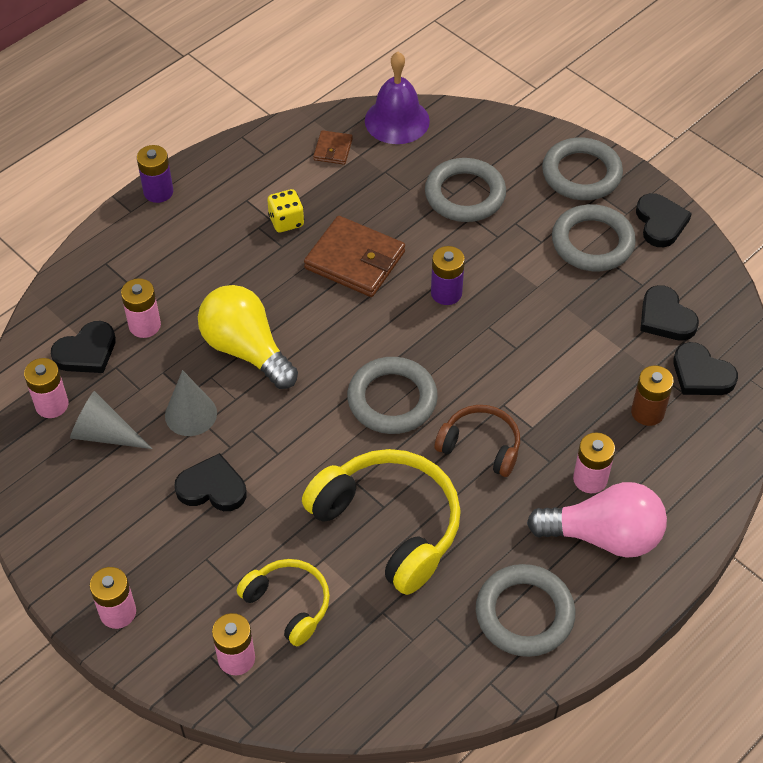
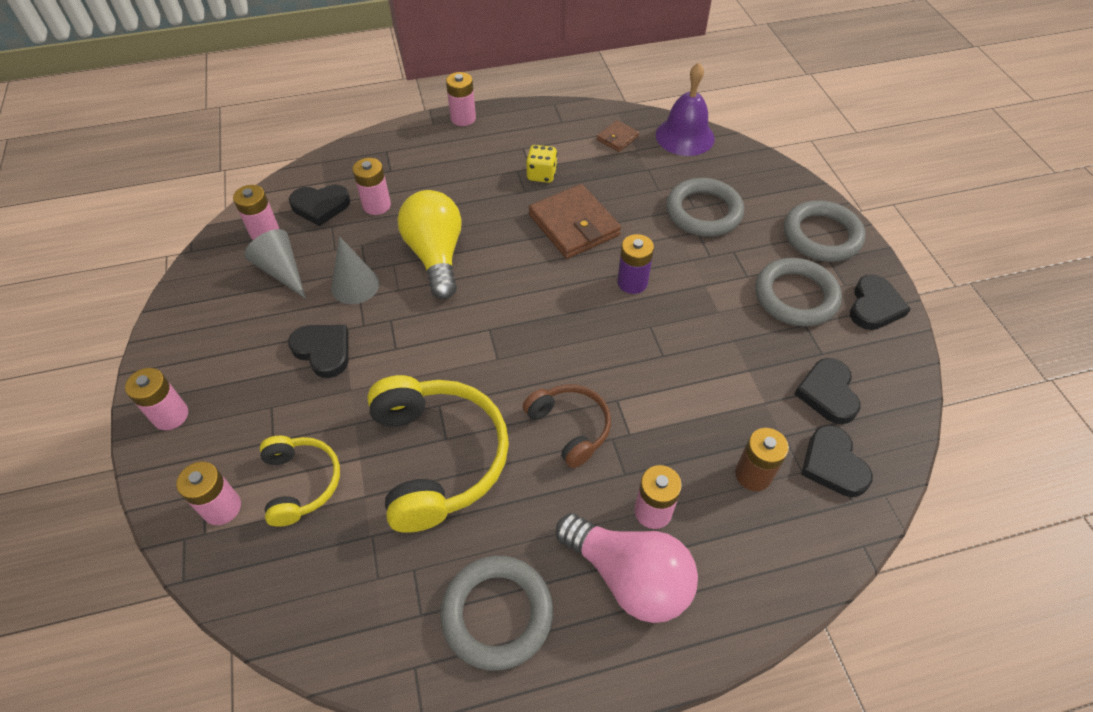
camera: 30 degrees right, 0 degrees up
purple battery [137,145,173,203] -> pink battery [446,72,476,126]
grey ring [347,357,438,434] -> none

